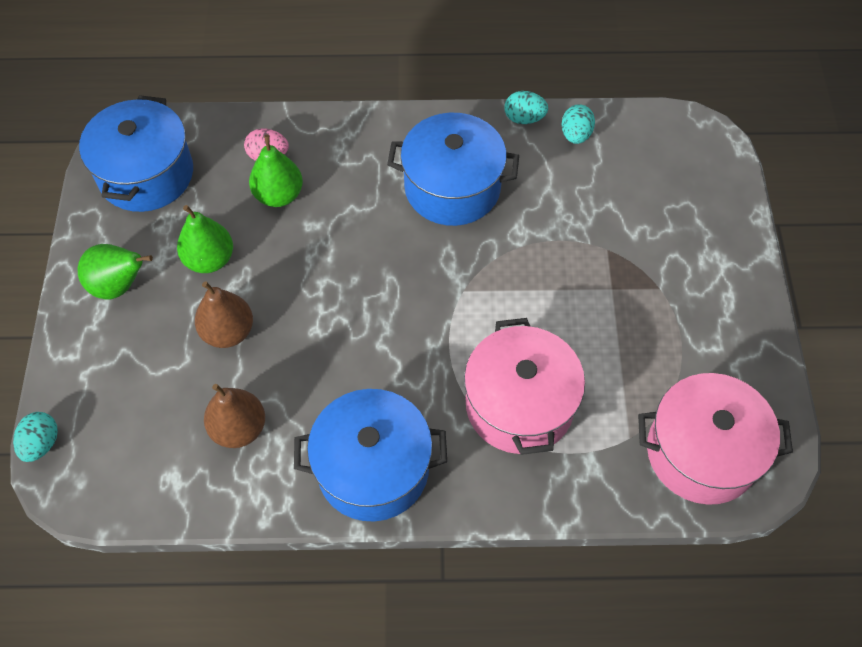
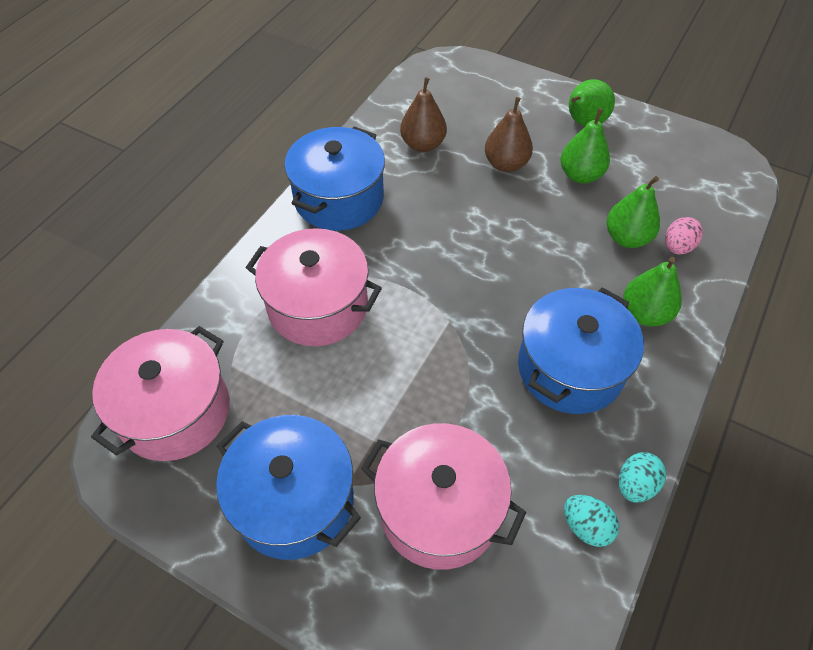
camera: 120 degrees right, 5 degrees down
turquoise egg [13,412,58,462] -> none
blue pot [79,95,193,212] -> blue pot moved to [216,415,361,560]
none -> pink pot [361,423,526,570]
none -> green pear [623,257,682,327]

